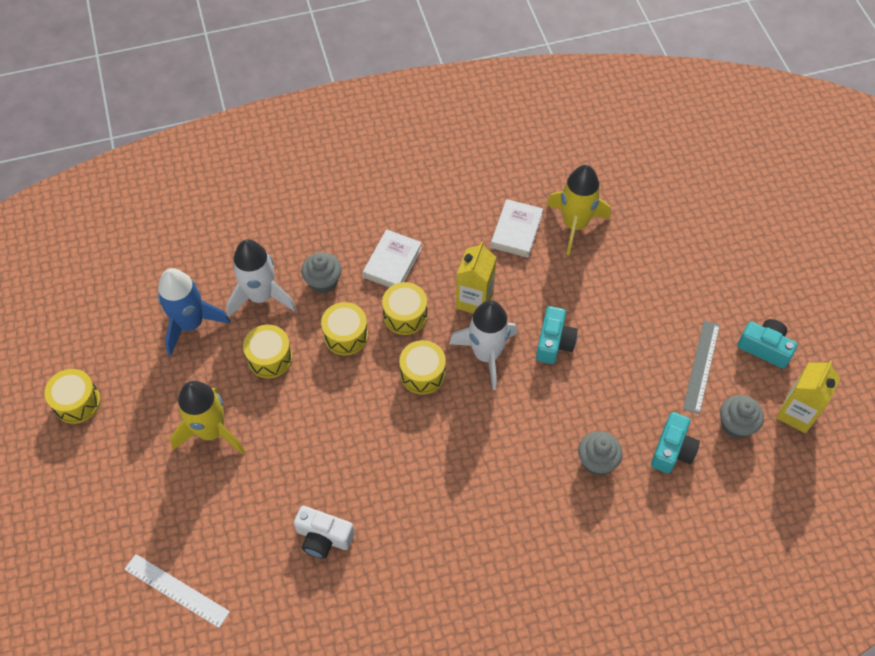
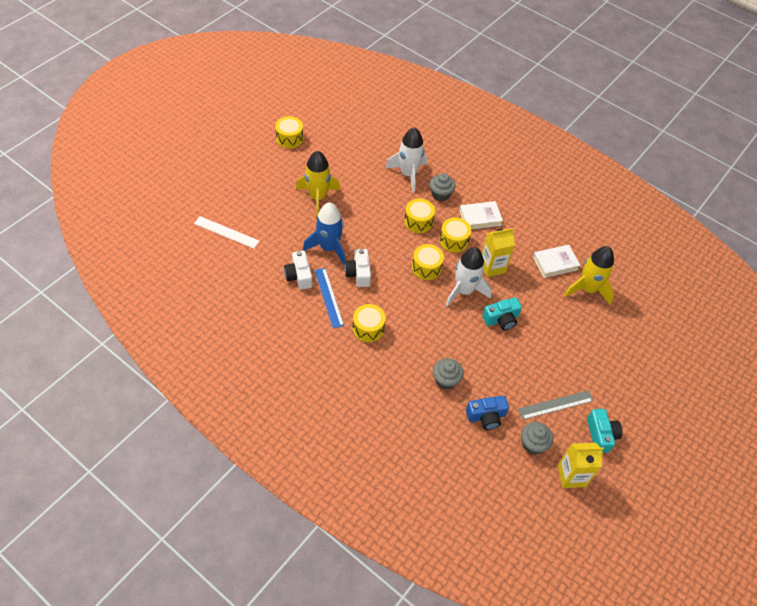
camera: 50 degrees right, 5 degrees down
white ruler [124,554,230,628] -> white ruler turned 60 degrees counterclockwise [194,216,259,249]
blue rocket [158,268,230,356] -> blue rocket moved to [303,202,346,266]
yellow drum [243,325,293,378] -> yellow drum moved to [353,304,386,342]
turquoise camera [651,412,700,473] -> blue camera [466,396,509,430]
none -> blue ruler [314,268,344,328]
none -> white camera [344,249,371,287]

